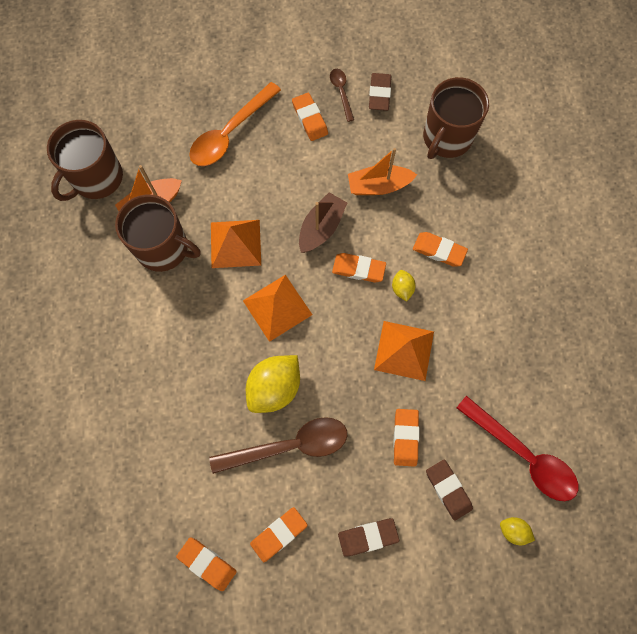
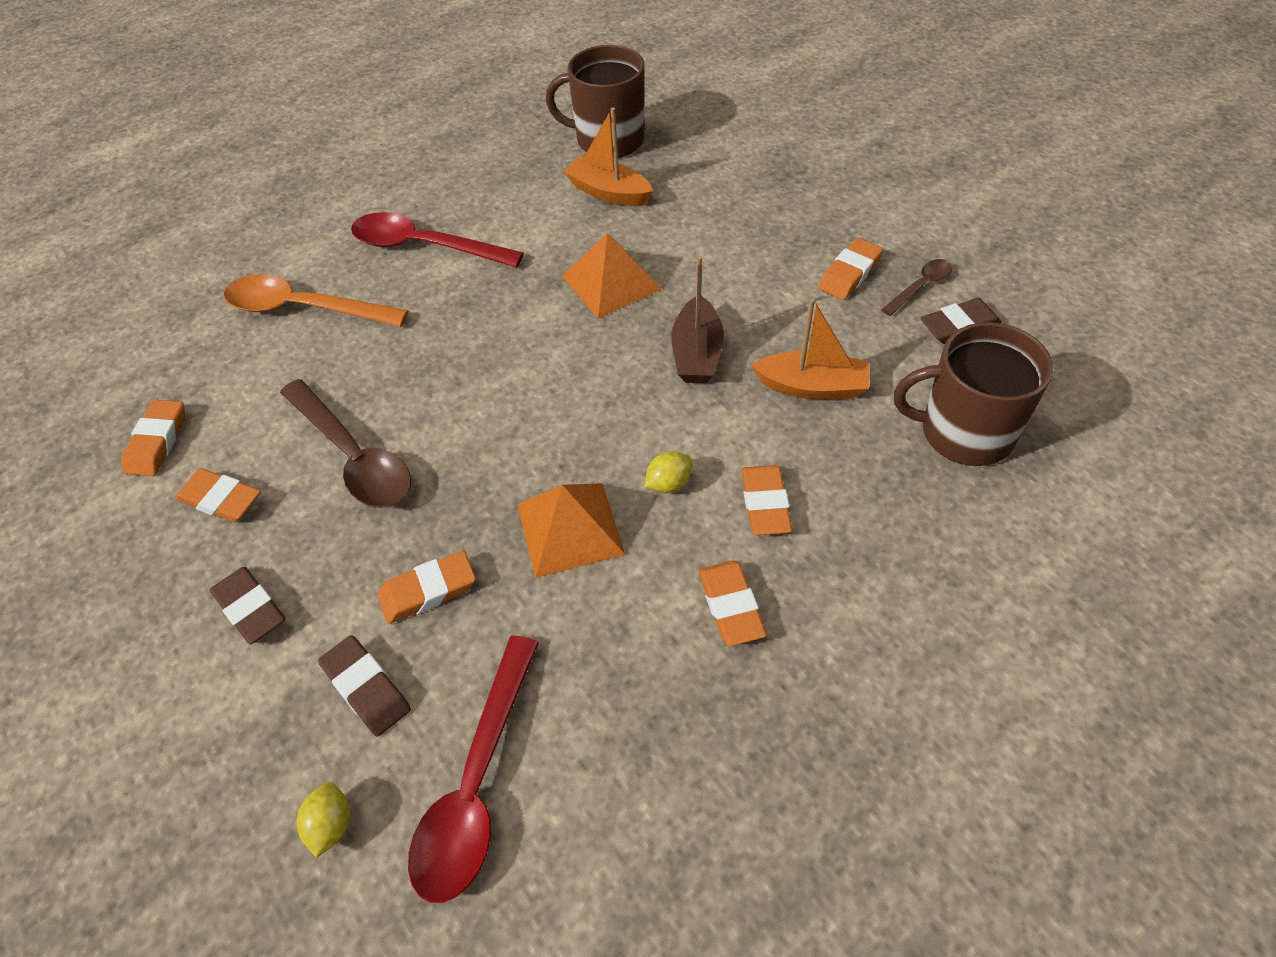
camera: 65 degrees right, 20 degrees down
brown mug [115,194,201,272] -> none
orange spoon [189,82,281,166] -> orange spoon moved to [224,274,409,327]
orange pyramid [243,275,312,342] -> none
yellow lemon [246,355,300,413] -> none
brown boat [299,192,347,253] -> brown boat turned 90 degrees clockwise [671,256,724,383]
orange eraser [332,253,386,283] -> orange eraser moved to [698,561,767,646]
orange boat [348,148,417,195] -> orange boat turned 135 degrees clockwise [751,298,869,399]
brown eraser [426,459,473,521] -> brown eraser turned 75 degrees counterclockwise [318,635,411,736]
none -> red spoon [351,212,524,268]

